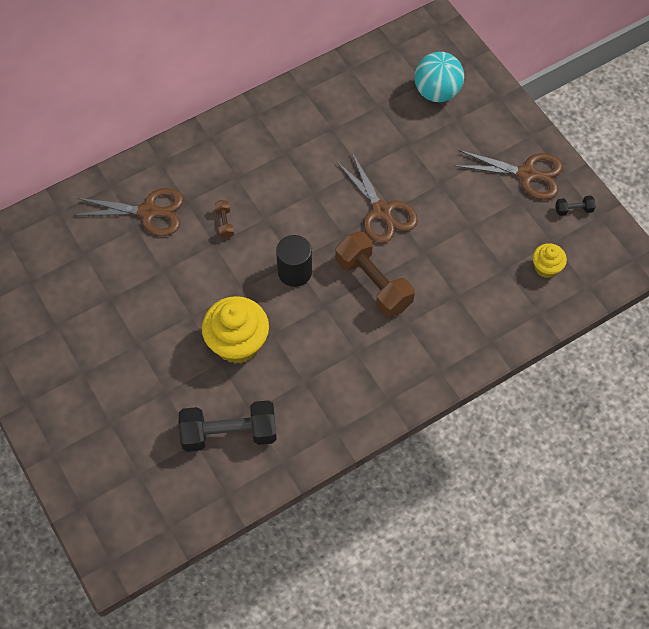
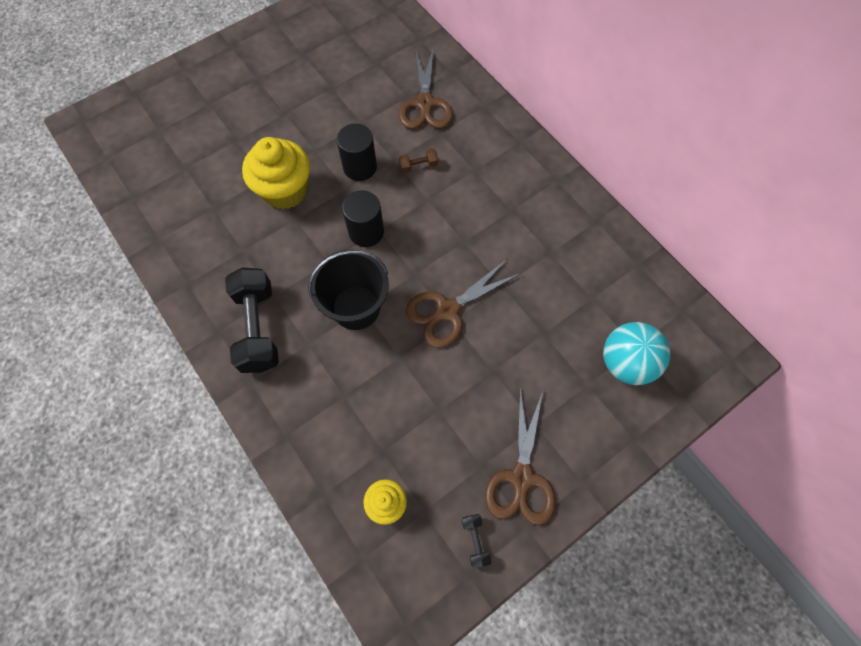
camera: 85 degrees right, 5 degrees up
black dumbbell [179,400,277,452] -> black dumbbell moved to [225,267,279,373]
brown dumbbell [336,231,415,318] -> black bucket [308,250,389,330]
none -> black cylinder [337,124,377,181]

